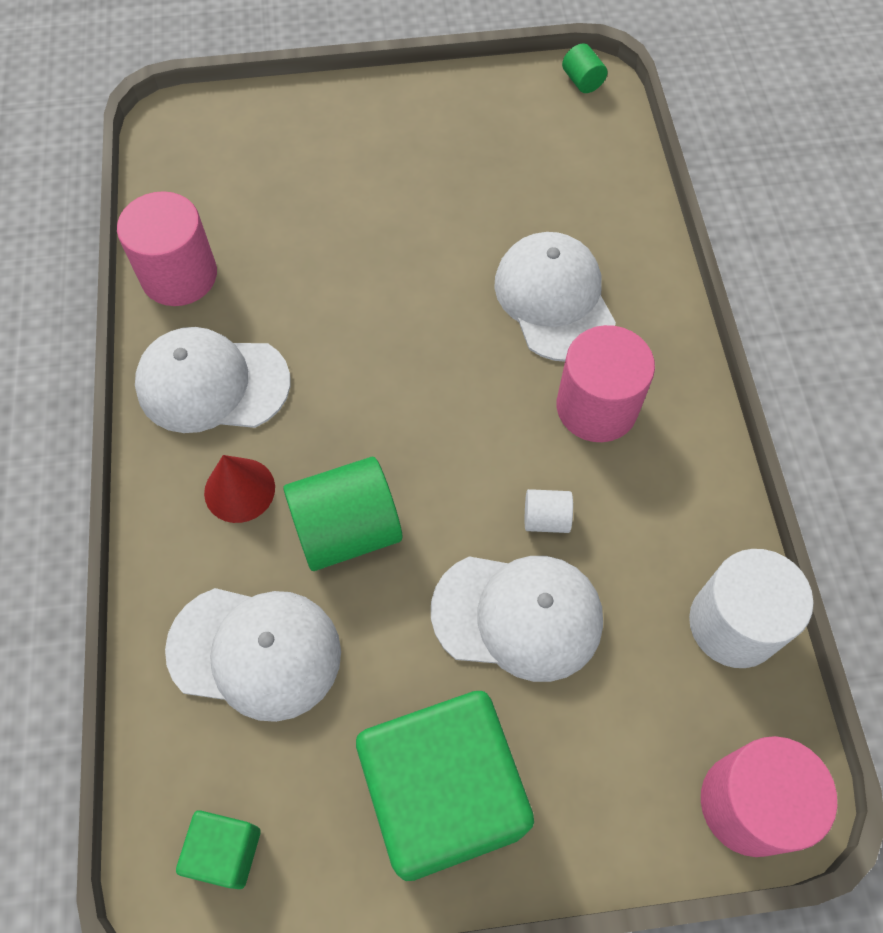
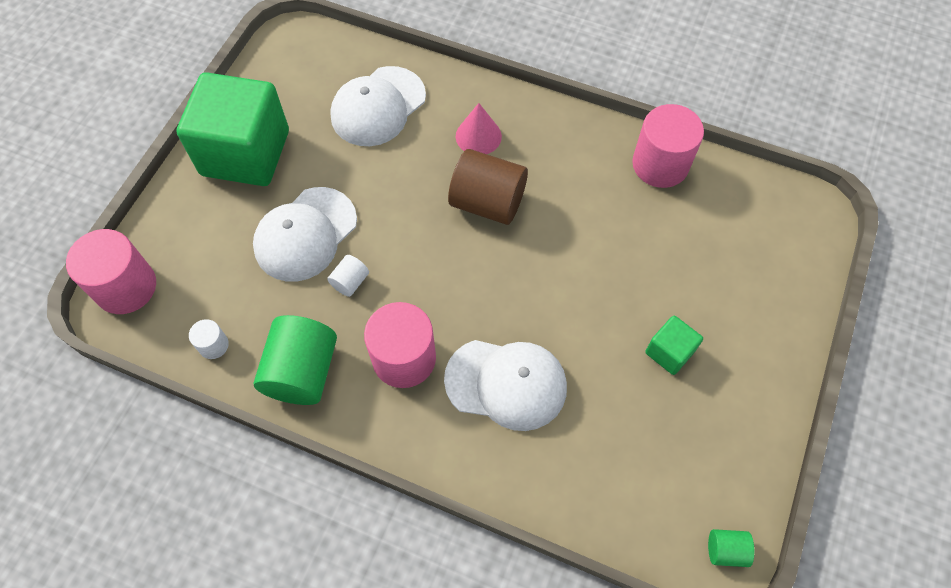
camera: 120 degrees right, 0 degrees up
white cap [135,327,290,433] -> none
green cube [176,810,261,889] -> green cube moved to [645,316,703,375]
red cone [204,455,275,523] -> pink cone [456,103,502,154]
green cylinder [283,457,402,571] -> green cylinder moved to [254,315,337,405]
white cylinder [689,549,813,668] -> white cylinder [189,319,229,359], size x0.47
none -> brown cylinder [448,149,528,225]

